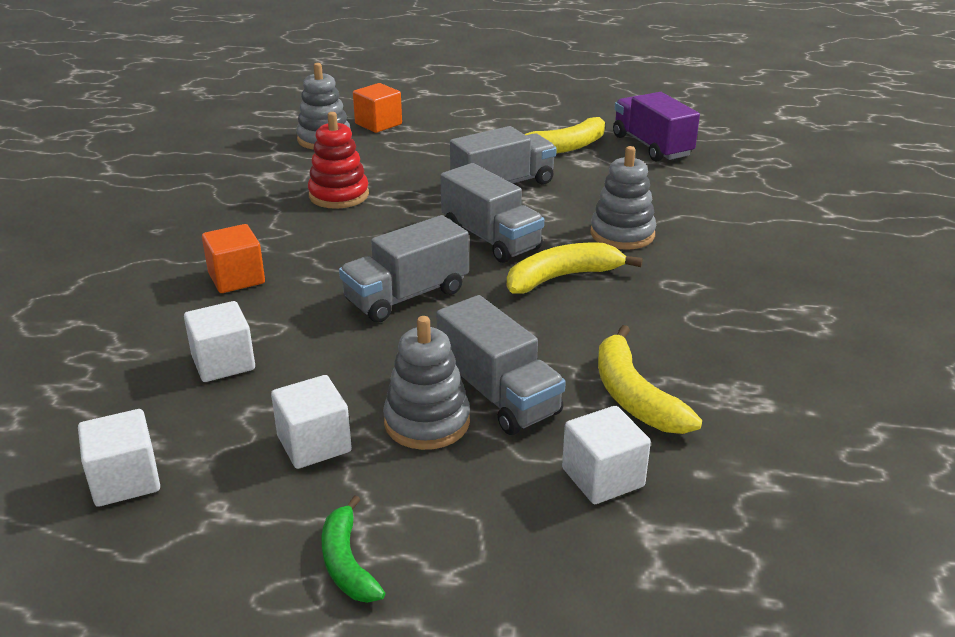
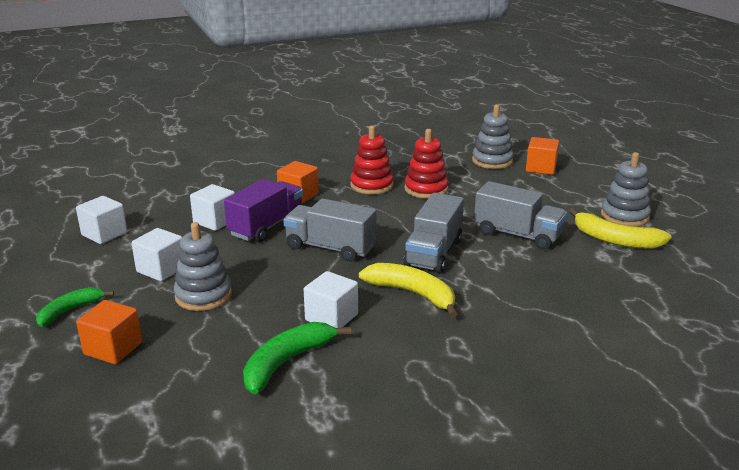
camera: 60 degrees right, 5 degrees down
grey truck [436,295,566,435] -> none
white cube [562,406,651,504] -> white cube moved to [304,271,358,328]
grey stacking toy [590,146,656,250] -> grey stacking toy moved to [601,152,651,227]
yellow banana [598,325,702,434] -> green banana [243,322,351,395]
purple truck [613,92,700,162] -> purple truck moved to [224,179,303,242]
none -> orange cube [76,300,142,364]
none -> red stacking toy [350,125,394,195]

